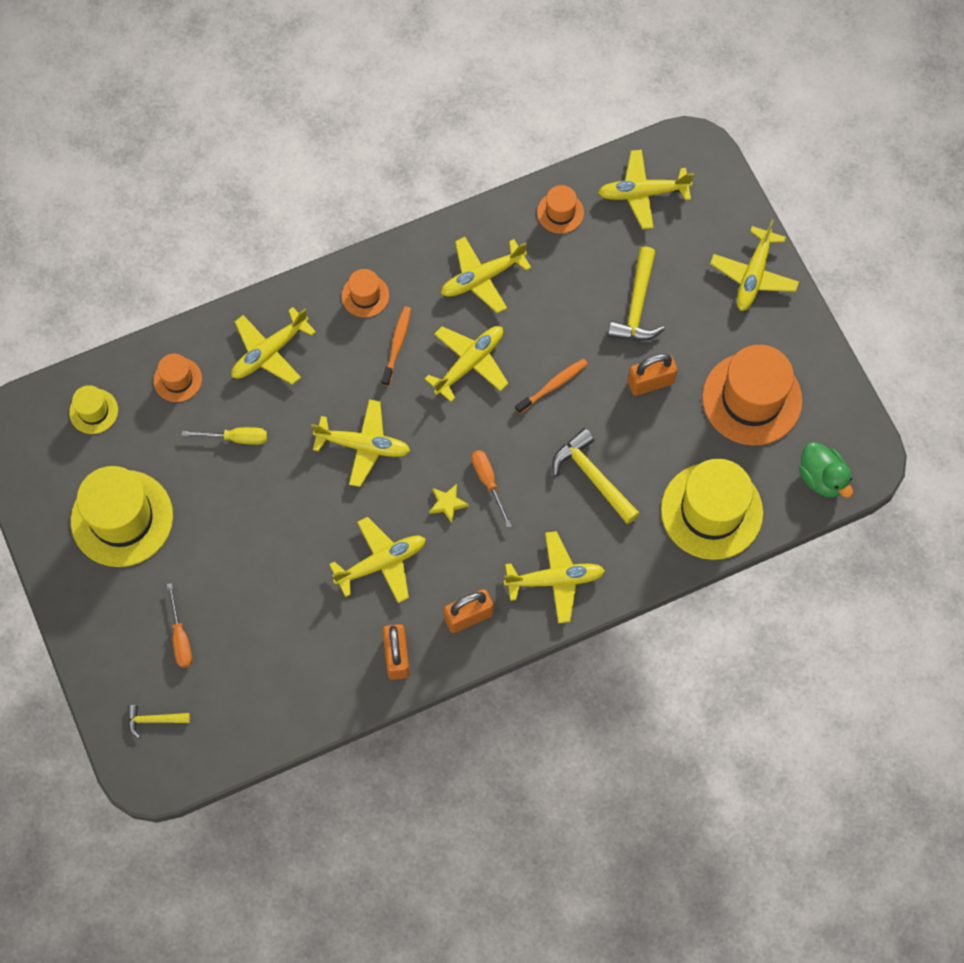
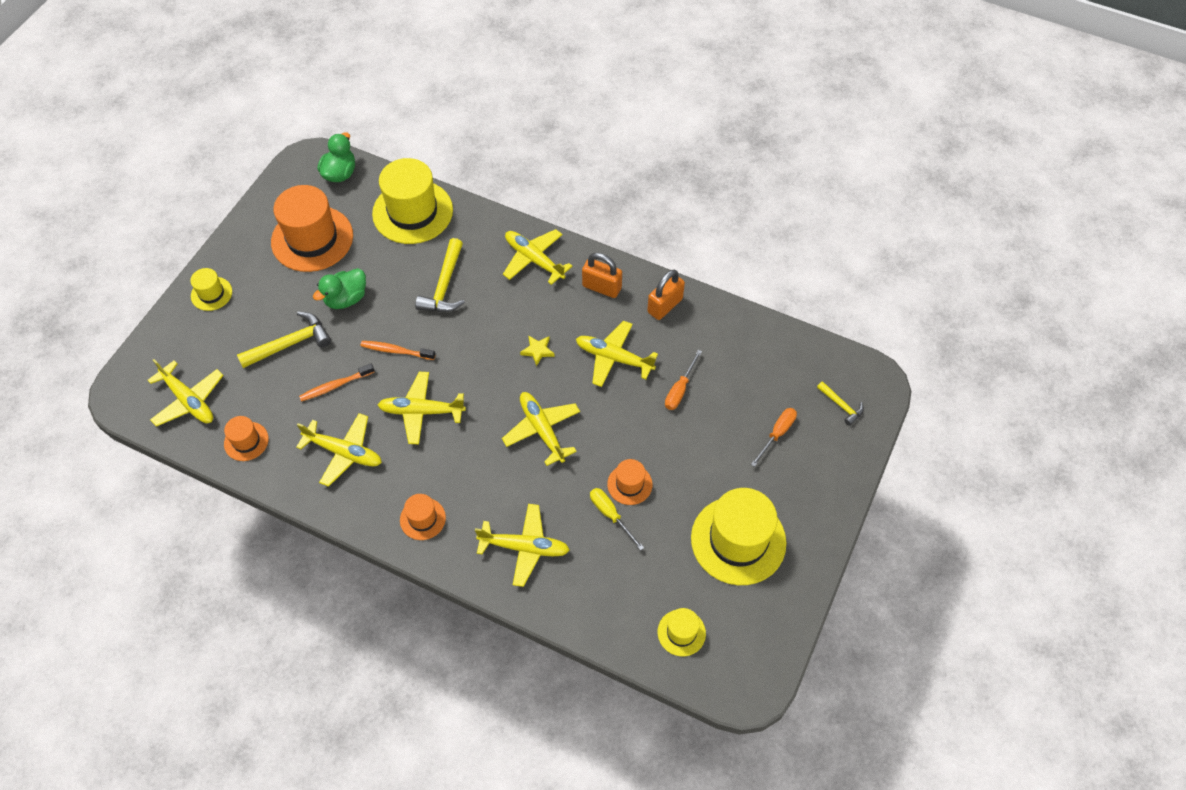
camera: 130 degrees left, 10 degrees down
orange hat [154,354,202,402] -> orange hat moved to [607,459,652,505]
orange toothbrush [382,306,411,386] -> orange toothbrush moved to [299,364,374,402]
orange screwdriver [472,450,512,528] -> orange screwdriver moved to [665,350,702,410]
orange padlock [628,354,677,396] -> green duck [313,268,366,309]
yellow plane [710,220,799,311] -> yellow hat [190,268,232,311]

